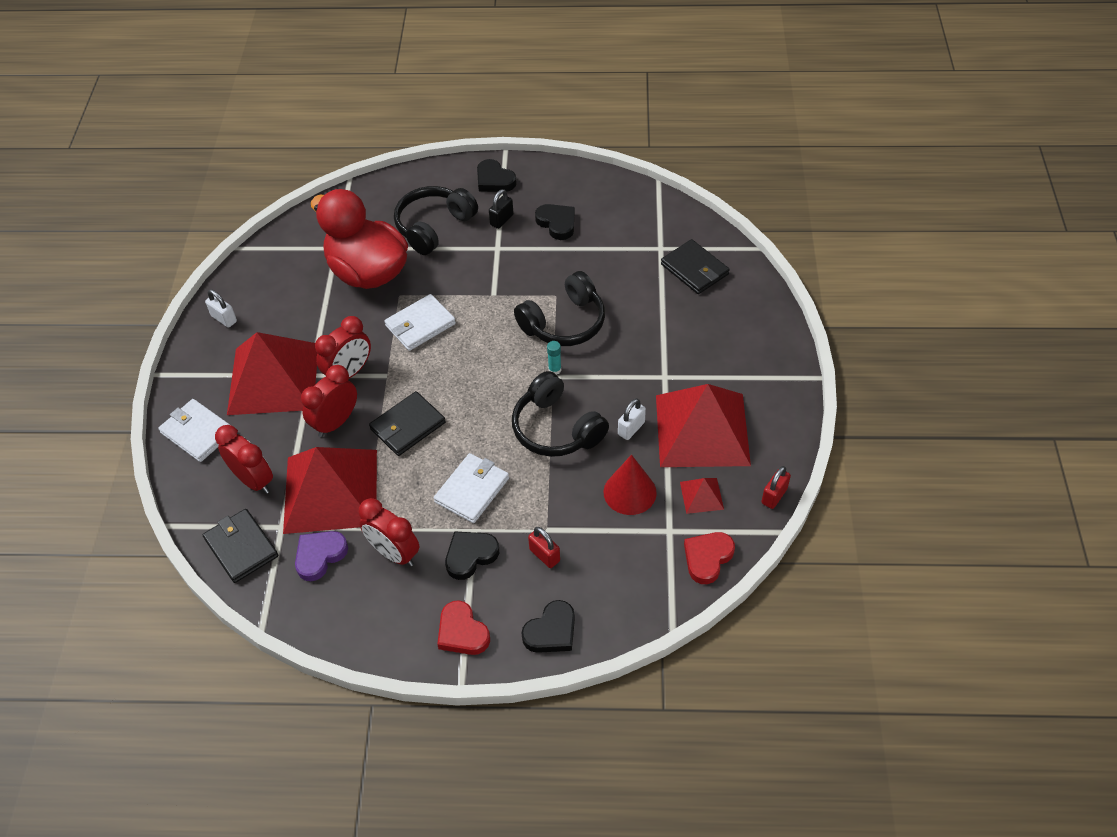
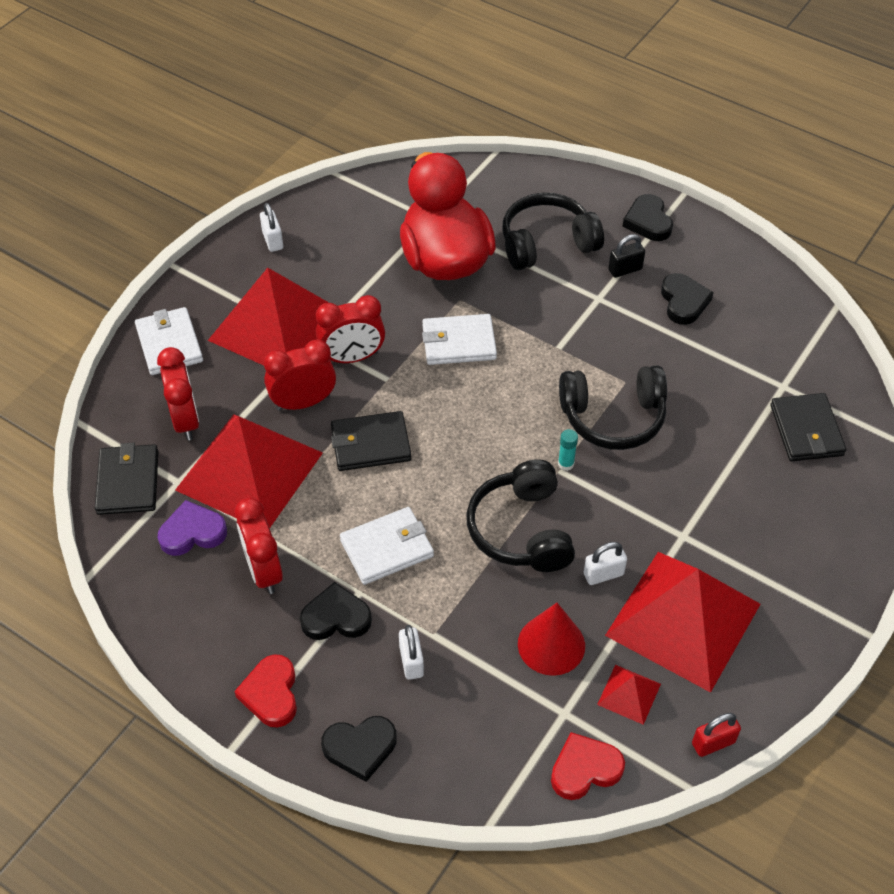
camera: 30 degrees right, 0 degrees up
red padlock [528,527,560,568] -> white padlock [399,625,424,680]

